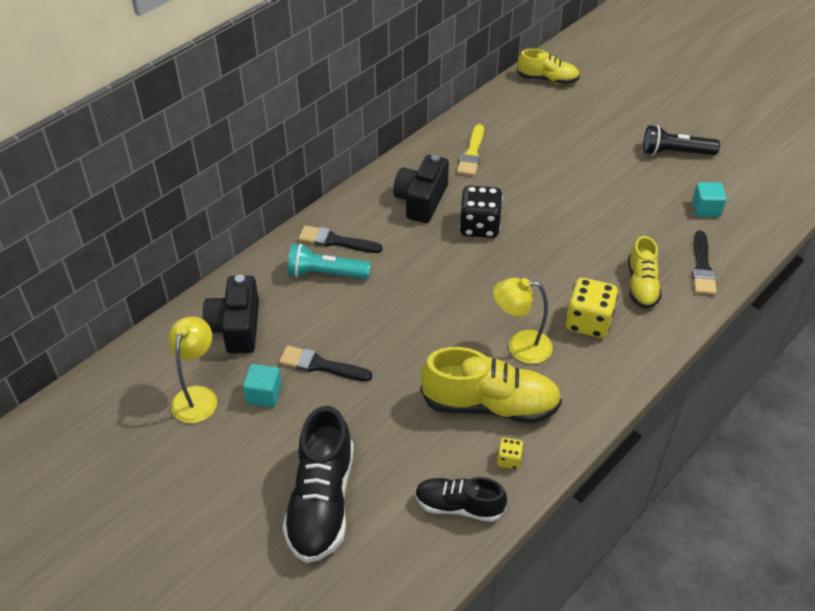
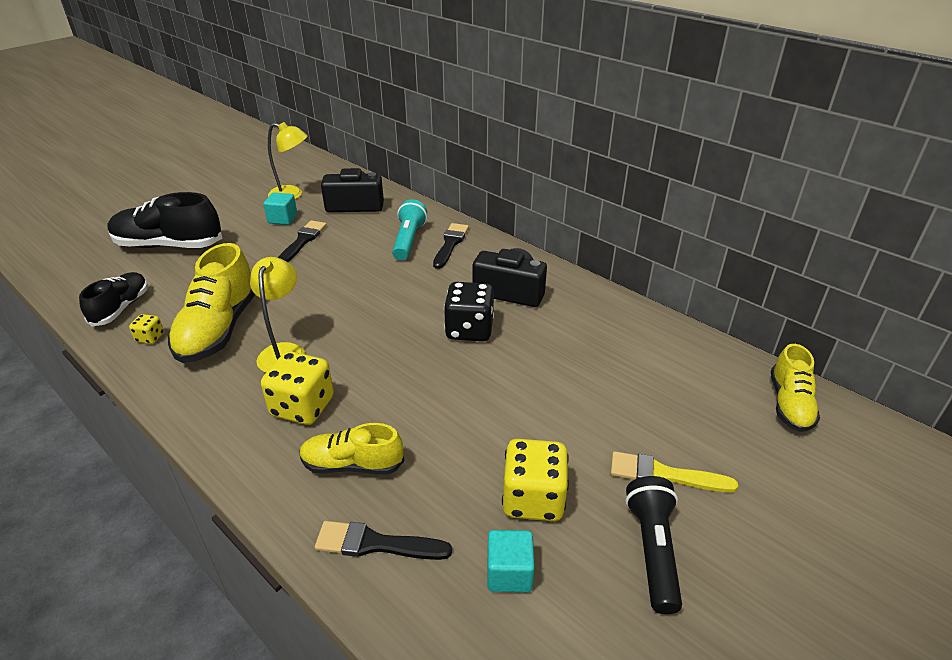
camera: 90 degrees right, 10 degrees down
yellow brush [457,124,484,176] -> yellow brush moved to [611,451,738,493]
none -> yellow dice [502,439,569,521]

